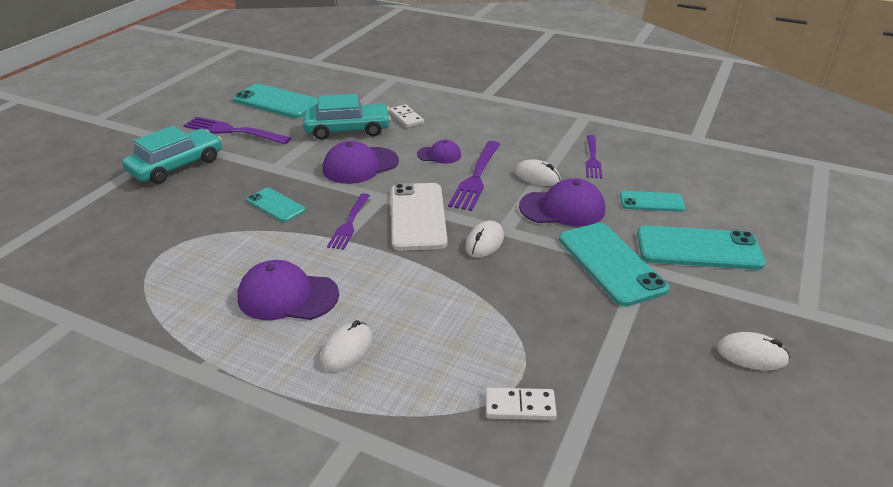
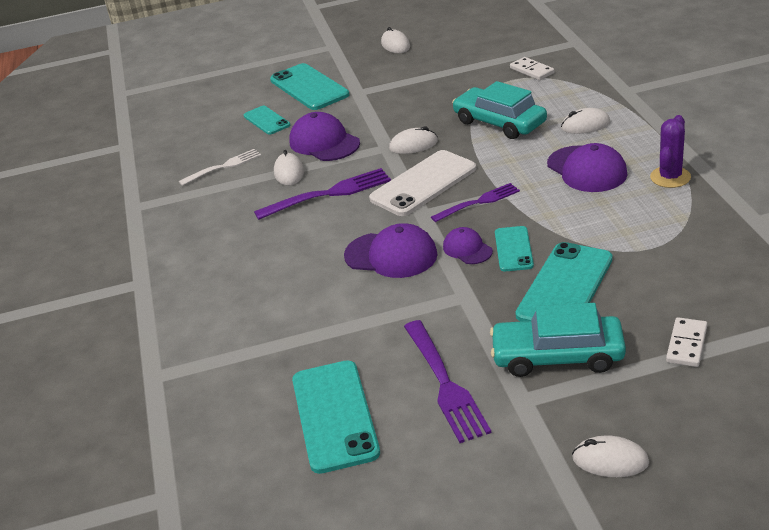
camera: 125 degrees left, 0 degrees up
turquoise car [303,94,391,140] -> turquoise car moved to [452,81,547,139]
white domino [389,104,424,128] -> white domino moved to [666,317,707,367]
purple cap [417,140,461,164] -> purple cap moved to [443,227,493,264]
turquoise phone [559,223,669,306] -> turquoise phone moved to [515,242,613,322]
purple fork [586,135,602,178] -> white fork [179,149,261,186]
none -> white mouse [572,435,649,477]
none -> purple cactus [650,115,691,188]

